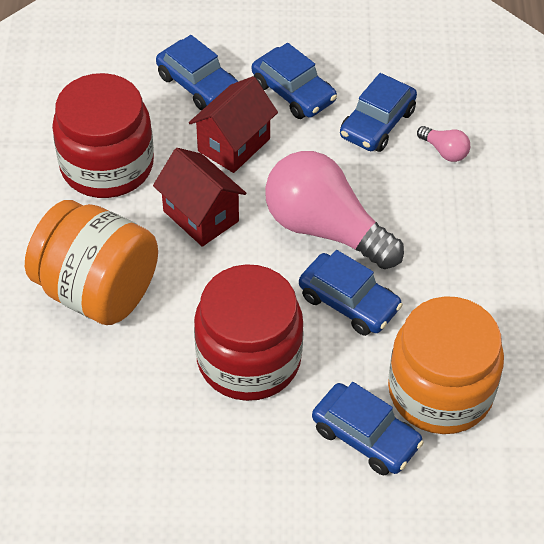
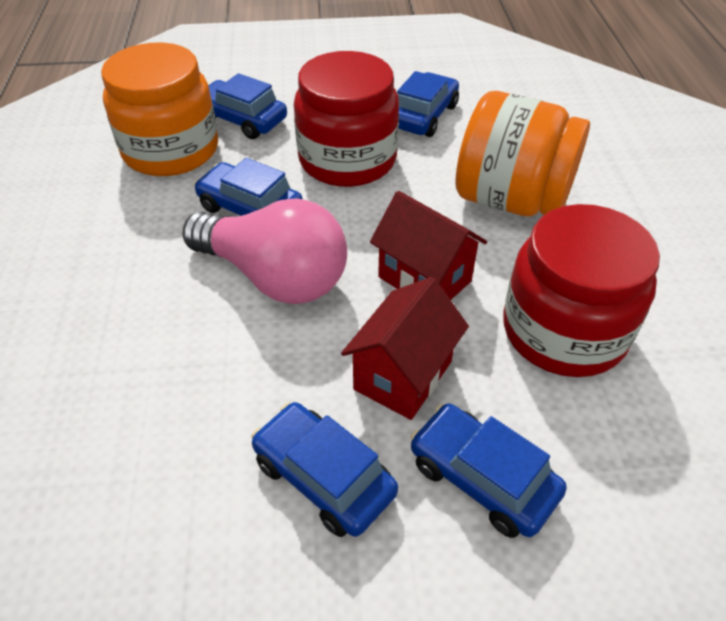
camera: 175 degrees right, 5 degrees down
blue car [340,73,417,152] -> blue car moved to [397,71,459,137]
pink light bulb [417,126,470,162] -> none

